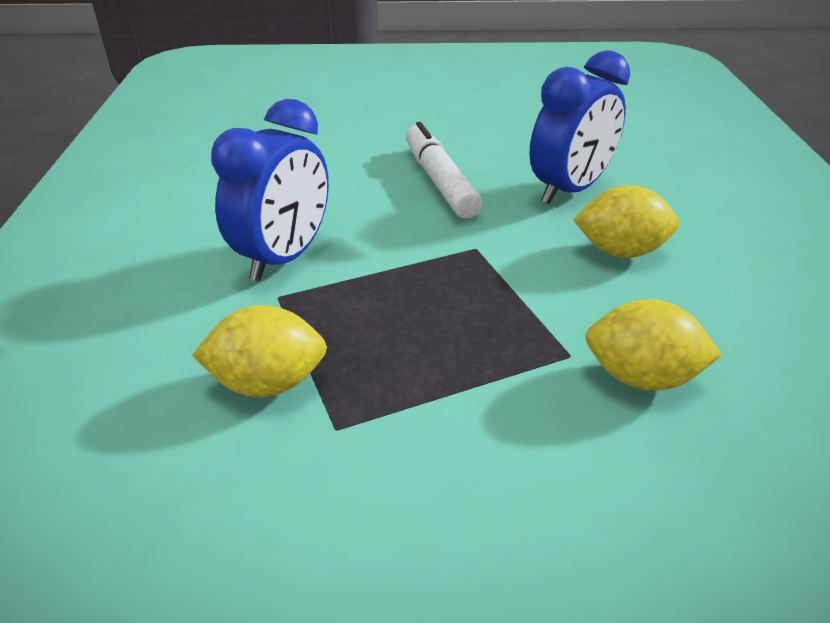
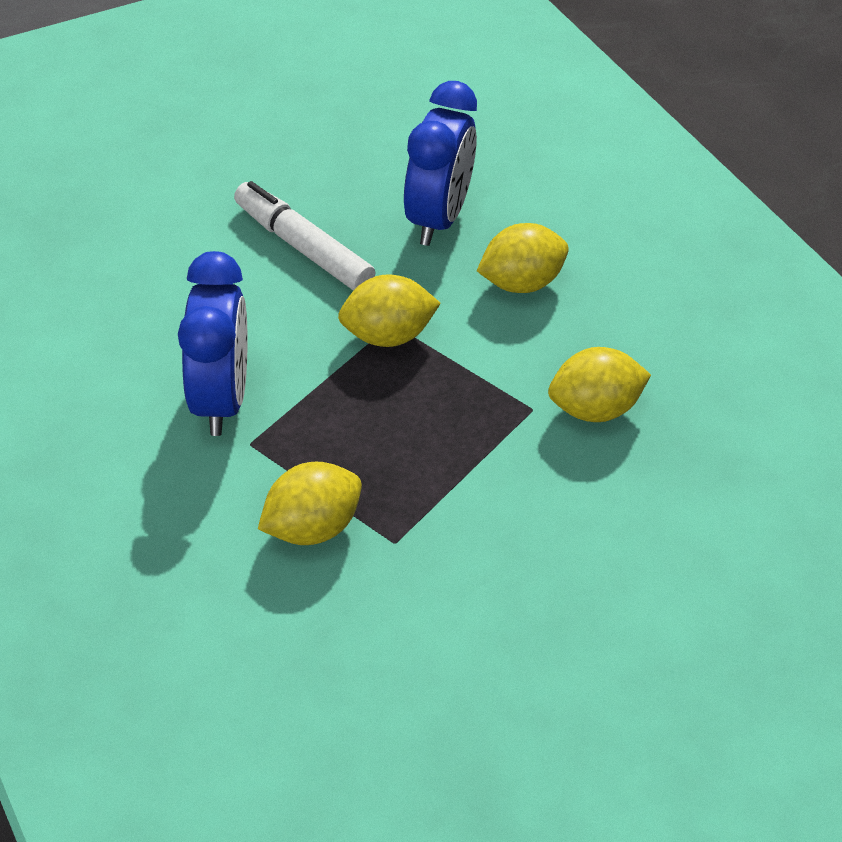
camera: 30 degrees left, 10 degrees up
none -> yellow lemon [338,274,441,347]

